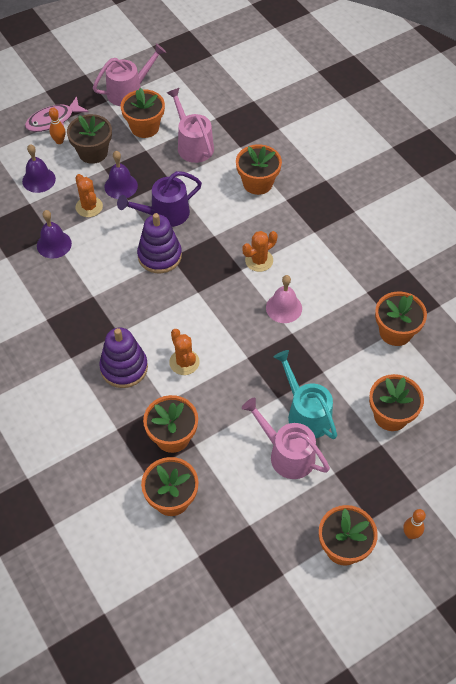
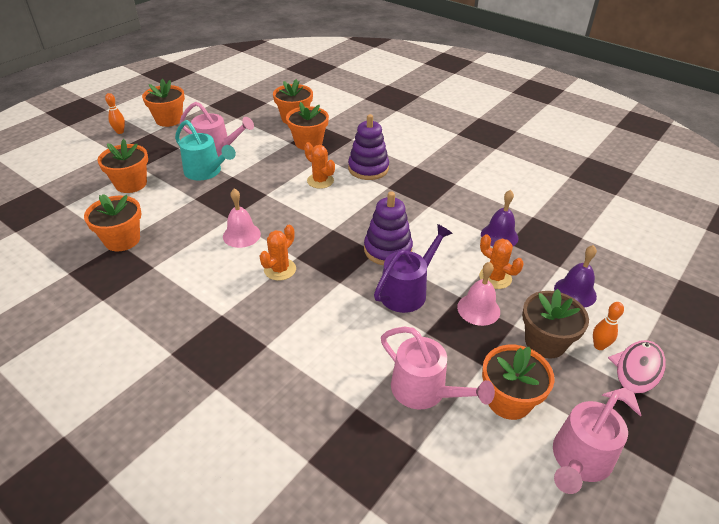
camera: 160 degrees right, 15 degrees down
purple bell [104,151,138,199] -> pink bell [457,262,500,326]
orange flower pot [236,144,282,195] -> none

